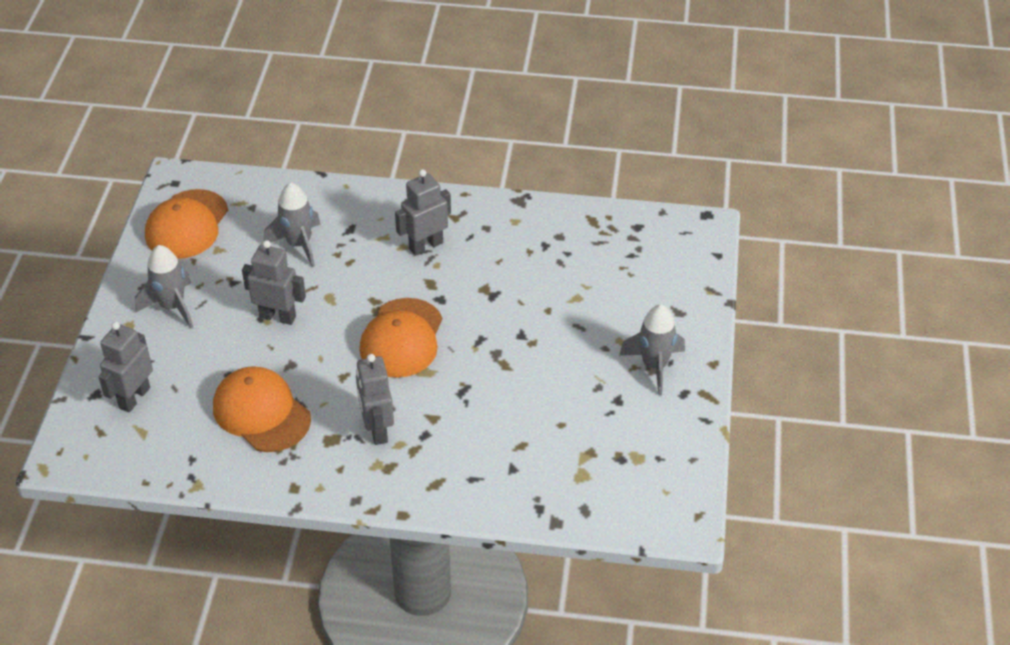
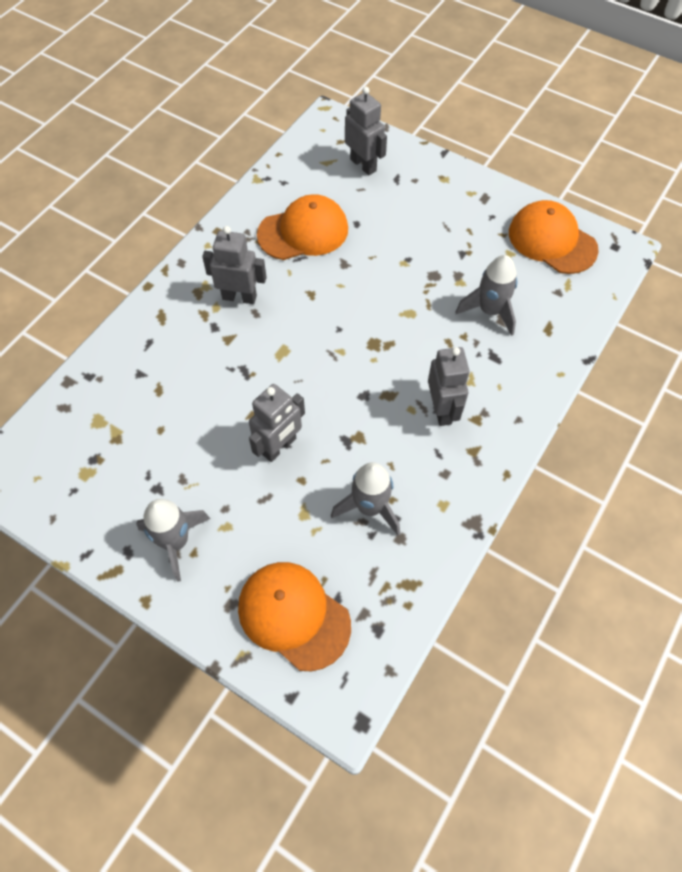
camera: 115 degrees right, 15 degrees up
grey rocket [135,245,193,328] -> grey rocket moved to [331,462,400,536]
grey robot [242,240,306,325] -> grey robot moved to [249,384,305,462]
orange cap [359,298,442,378] -> orange cap moved to [238,562,351,671]

